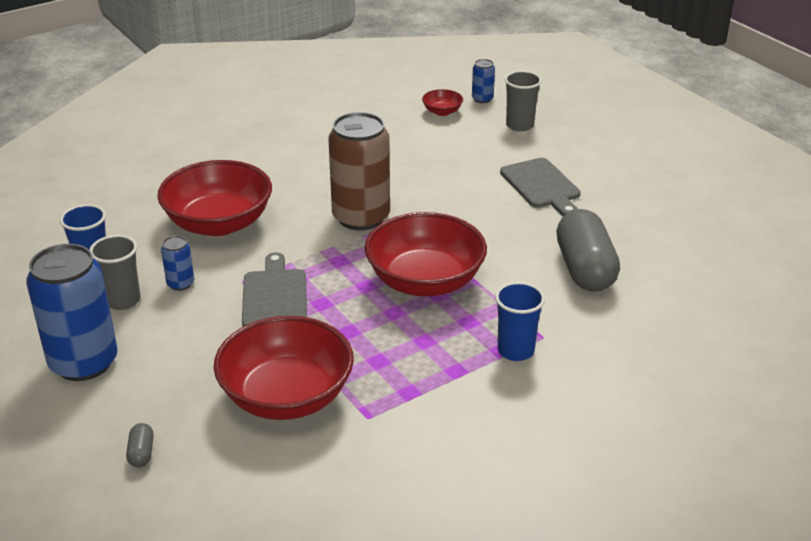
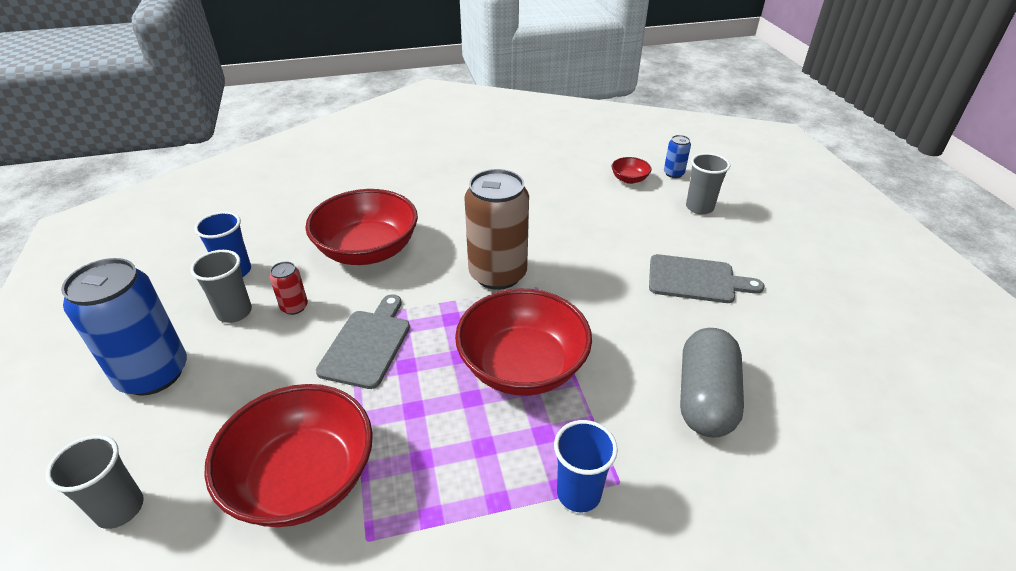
camera: 20 degrees right, 5 degrees up
grey capsule [126,423,154,467] -> grey cup [46,435,144,529]
blue can [161,236,194,291] -> red can [270,261,308,315]
grey cutting board [500,158,581,216] -> grey cutting board turned 75 degrees counterclockwise [649,254,764,303]

